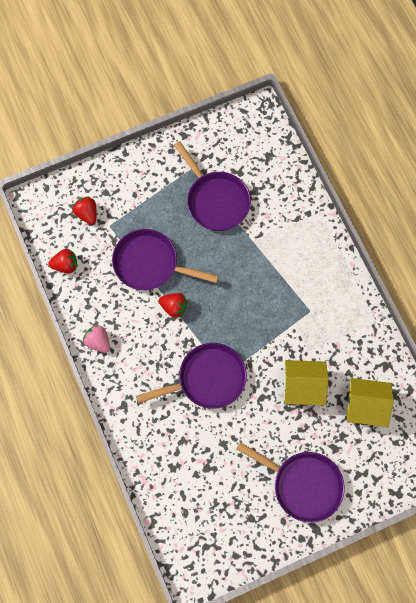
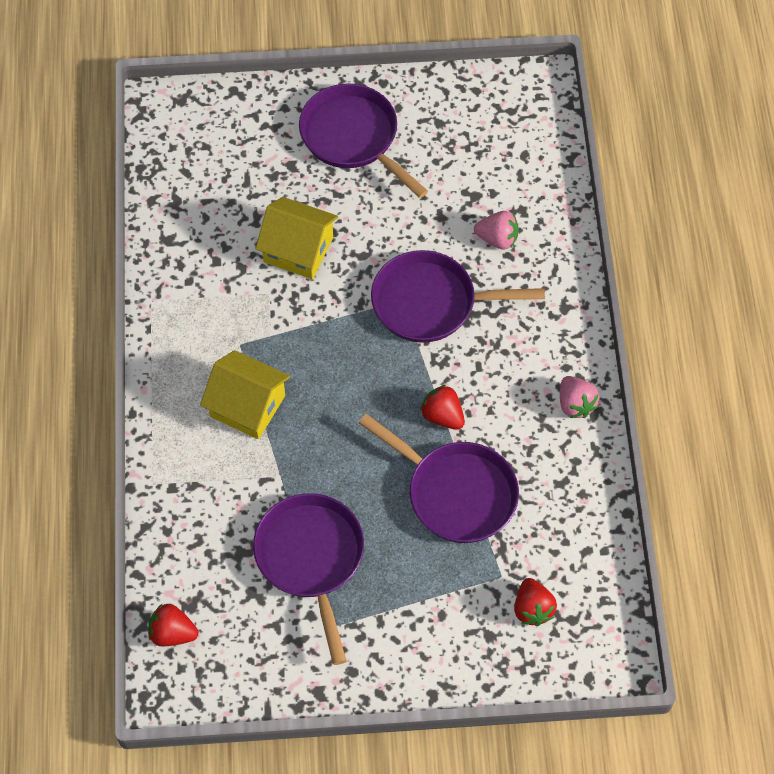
camera: 160 degrees left, 10 degrees down
red strawberry [48,249,77,274] -> red strawberry moved to [148,604,199,647]
yellow house [347,378,394,427] -> yellow house moved to [200,350,290,439]
none -> pink strawberry [474,211,518,250]

